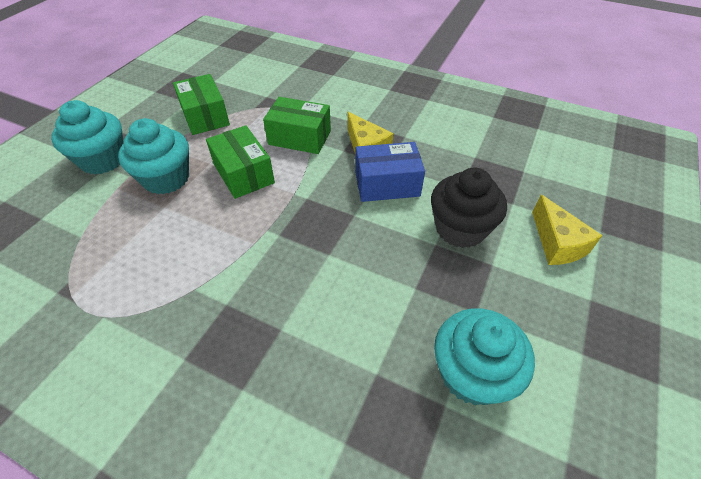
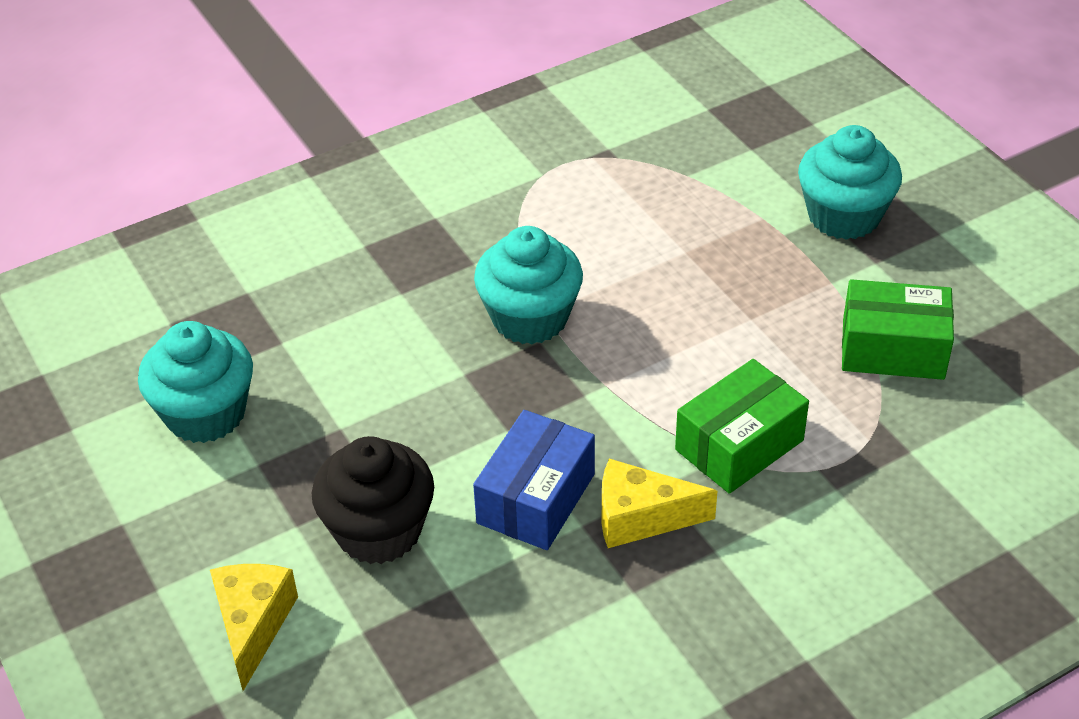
camera: 125 degrees right, 5 degrees down
turquoise cupcake [118,118,189,194] -> turquoise cupcake moved to [474,226,583,344]
green box [206,125,275,199] -> none
yellow cheese [532,195,603,265] -> yellow cheese turned 75 degrees clockwise [210,564,298,691]

